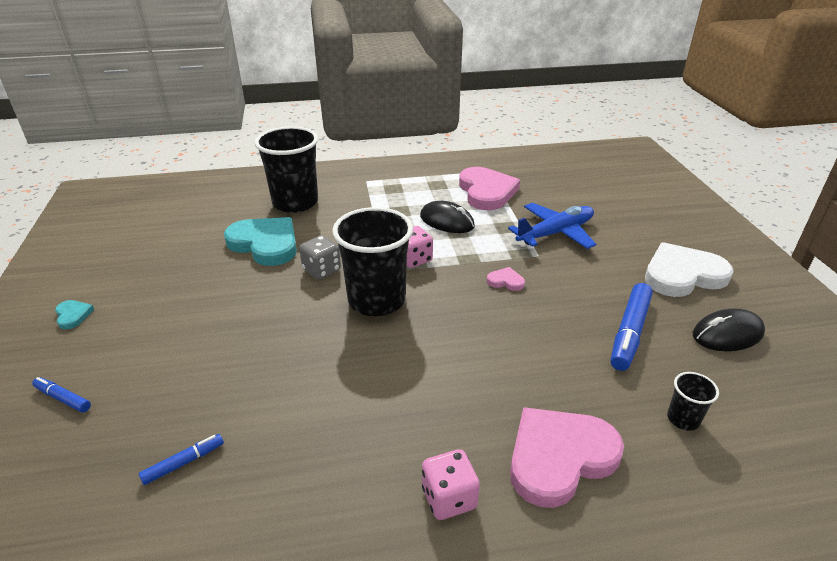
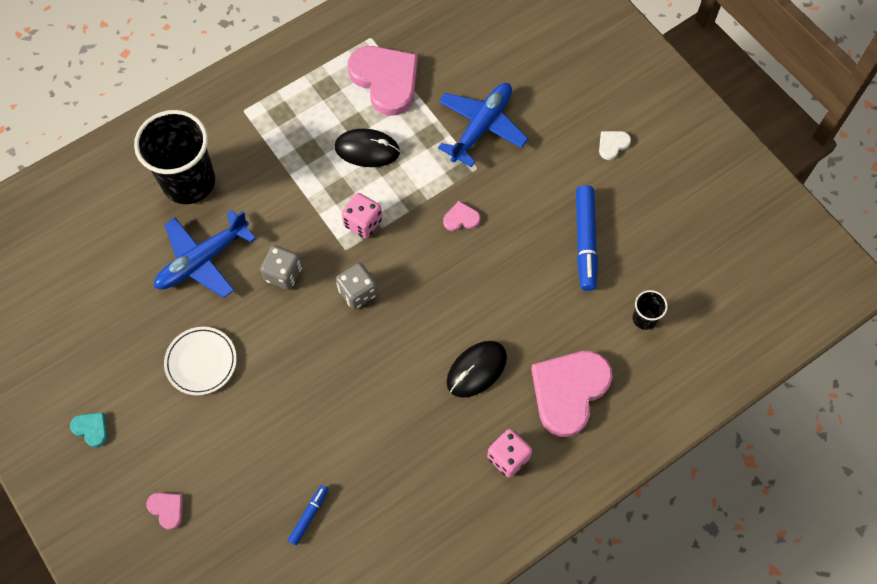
camera: 25 degrees left, 30 degrees up
blue marker [32,377,91,413] -> pink heart [146,493,183,530]
turquoise heart [224,217,297,266] -> blue plane [154,210,256,298]
black cup [332,207,413,316] -> grey dice [336,263,378,309]
white heart [645,242,734,297] -> white heart [599,131,631,160], size x0.43
black mouse [693,308,765,351] -> black mouse moved to [447,341,507,398]
none -> white plate [164,327,237,395]

